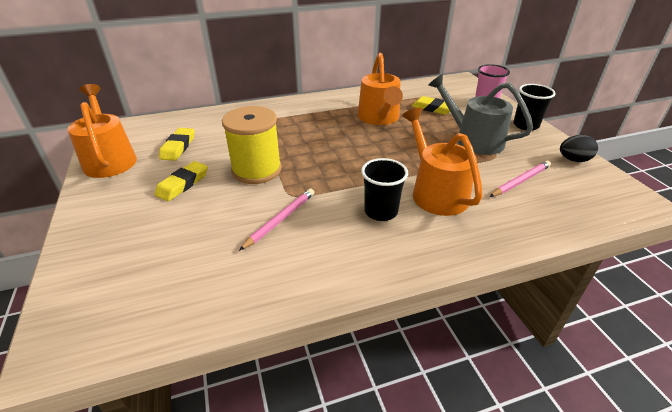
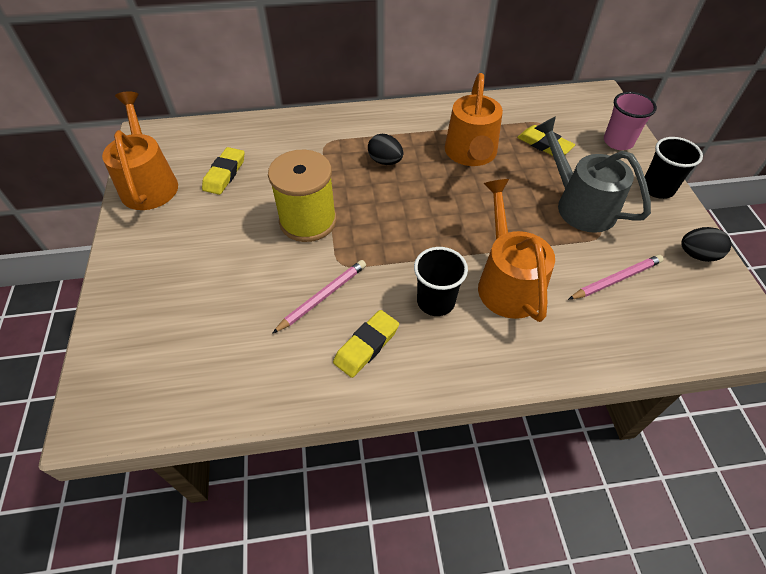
camera: 10 degrees right, 15 degrees up
yellow eraser [155,161,208,201] -> yellow eraser moved to [333,310,399,378]
none -> black egg [368,134,403,165]

